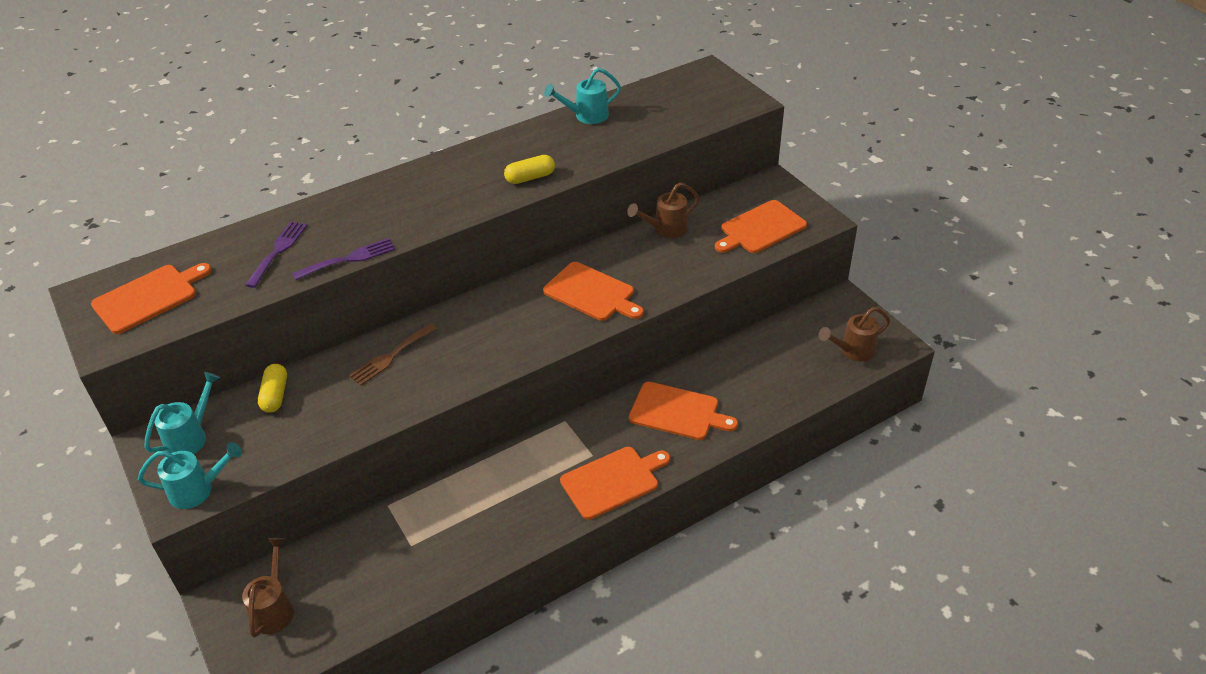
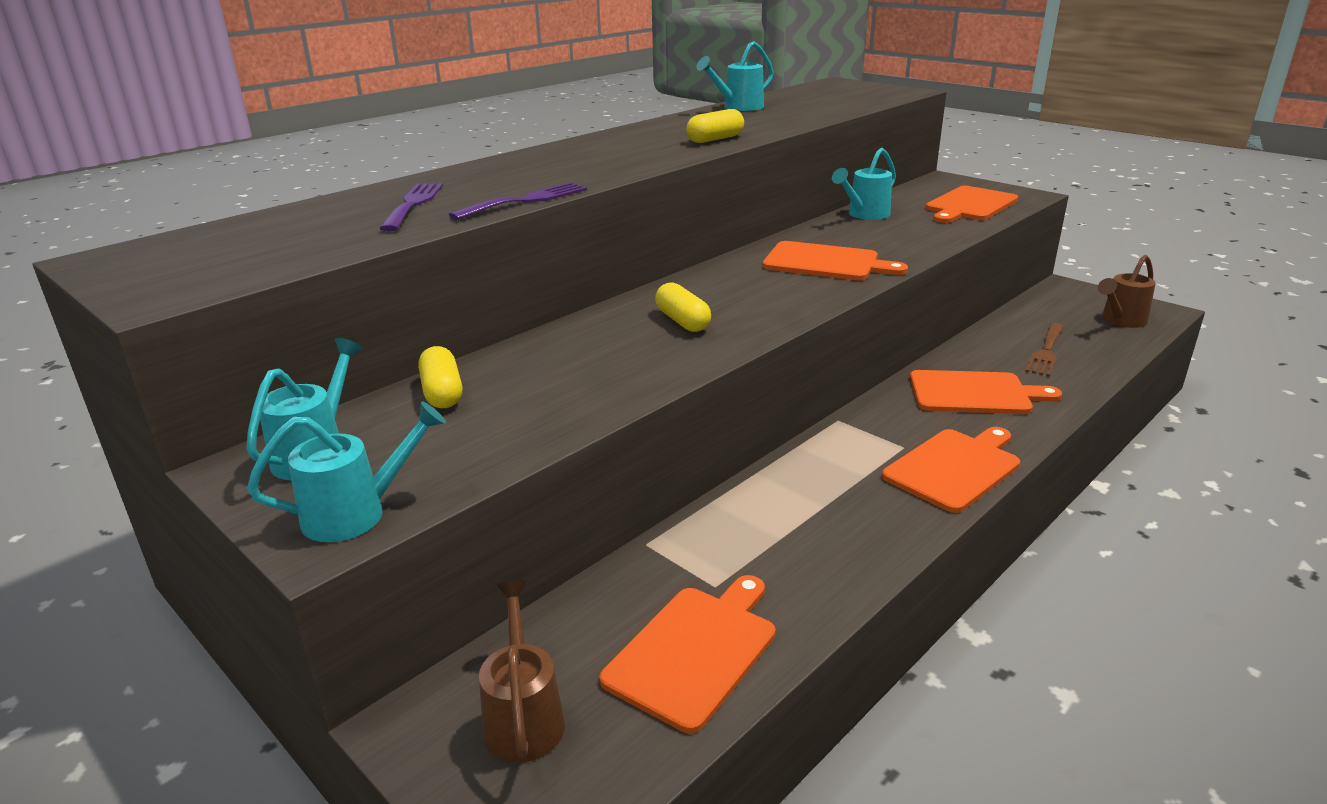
camera: 15 degrees left, 15 degrees down
orange cutting board [91,263,212,334] -> orange cutting board moved to [599,575,776,733]
brown fork [349,323,437,385] -> brown fork moved to [1025,323,1064,377]
brown watering can [627,182,699,238] -> turquoise watering can [832,148,896,220]
none -> yellow capsule [655,282,711,332]

